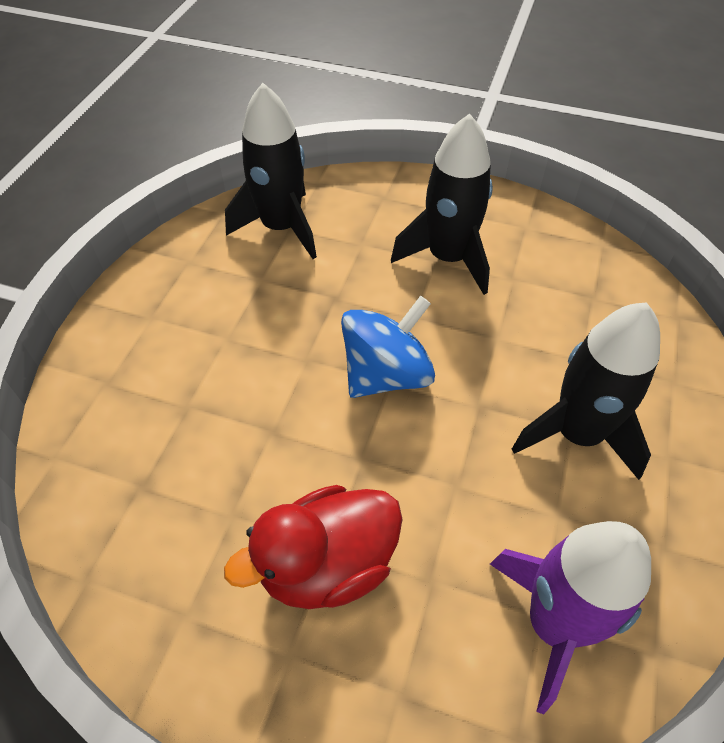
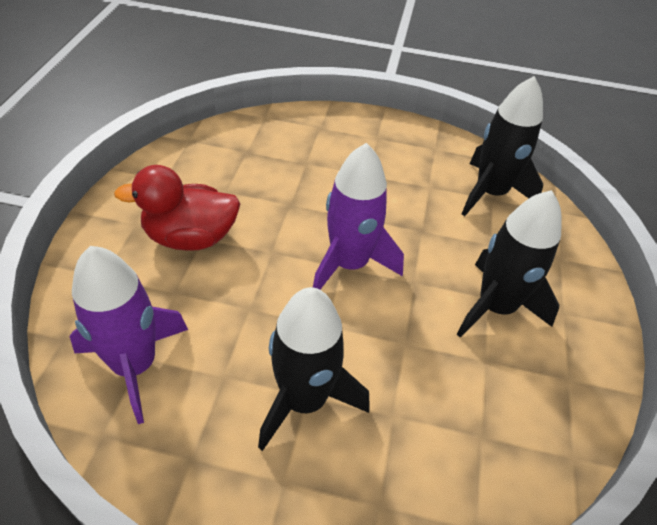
camera: 80 degrees right, 5 degrees down
red duck [224,485,403,609] -> red duck turned 60 degrees counterclockwise [114,165,240,251]
blue spinning top [341,296,435,398] -> purple rocket [313,143,404,289]

